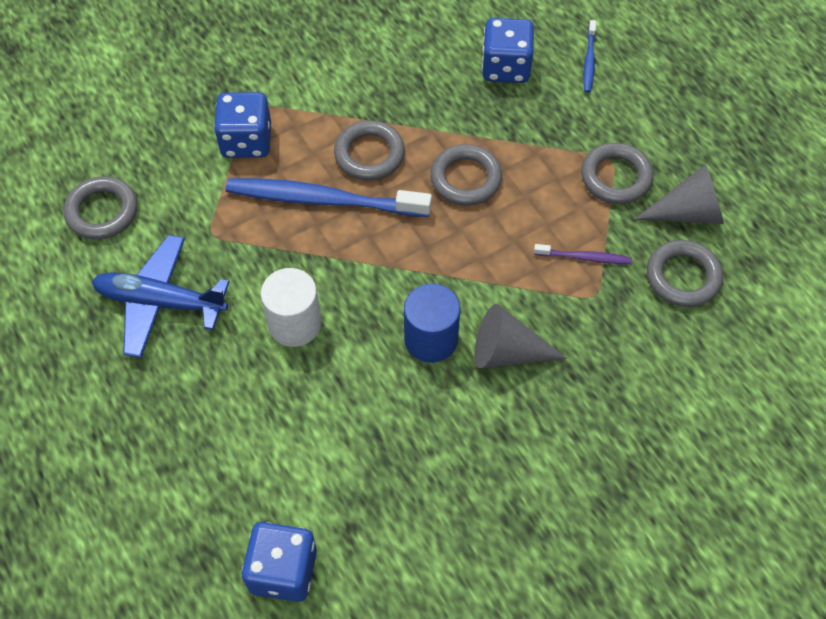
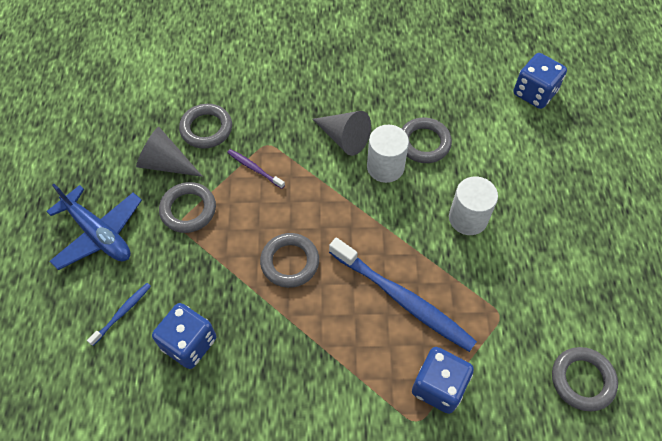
camera: 150 degrees left, 0 degrees up
blue plane [92,235,229,358] -> blue plane moved to [46,184,142,270]
grey ring [334,120,405,181] -> grey ring moved to [402,118,452,163]
blue cylinder [404,284,460,363] -> white cylinder [367,125,409,183]

